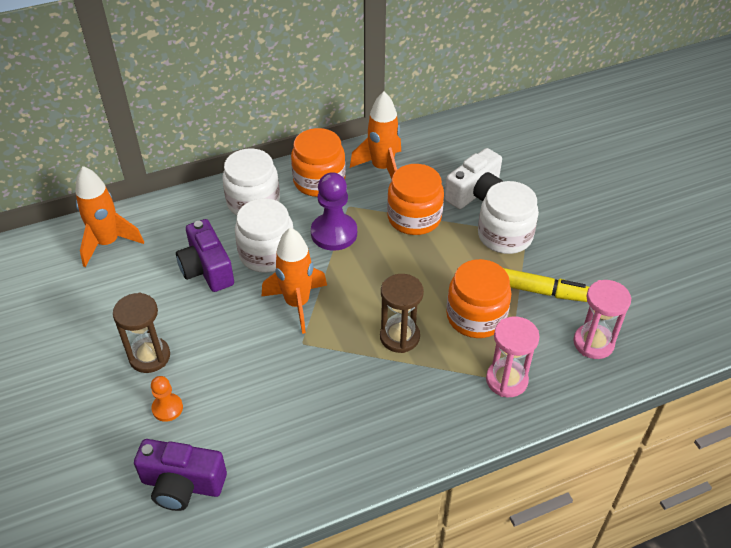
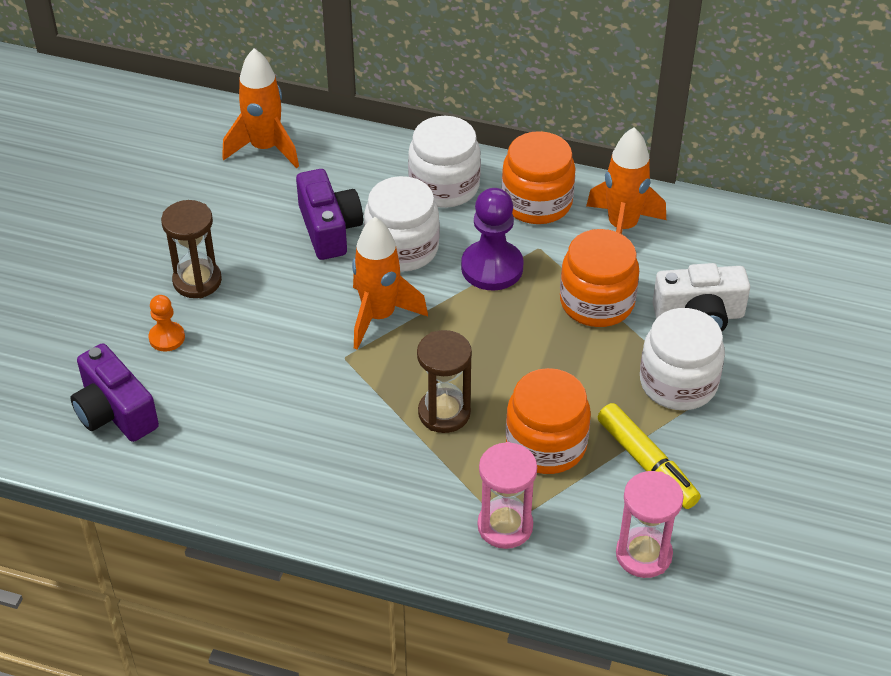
camera: 40 degrees right, 0 degrees up
purple camera [176,219,234,292] -> purple camera turned 150 degrees clockwise [296,169,363,260]

